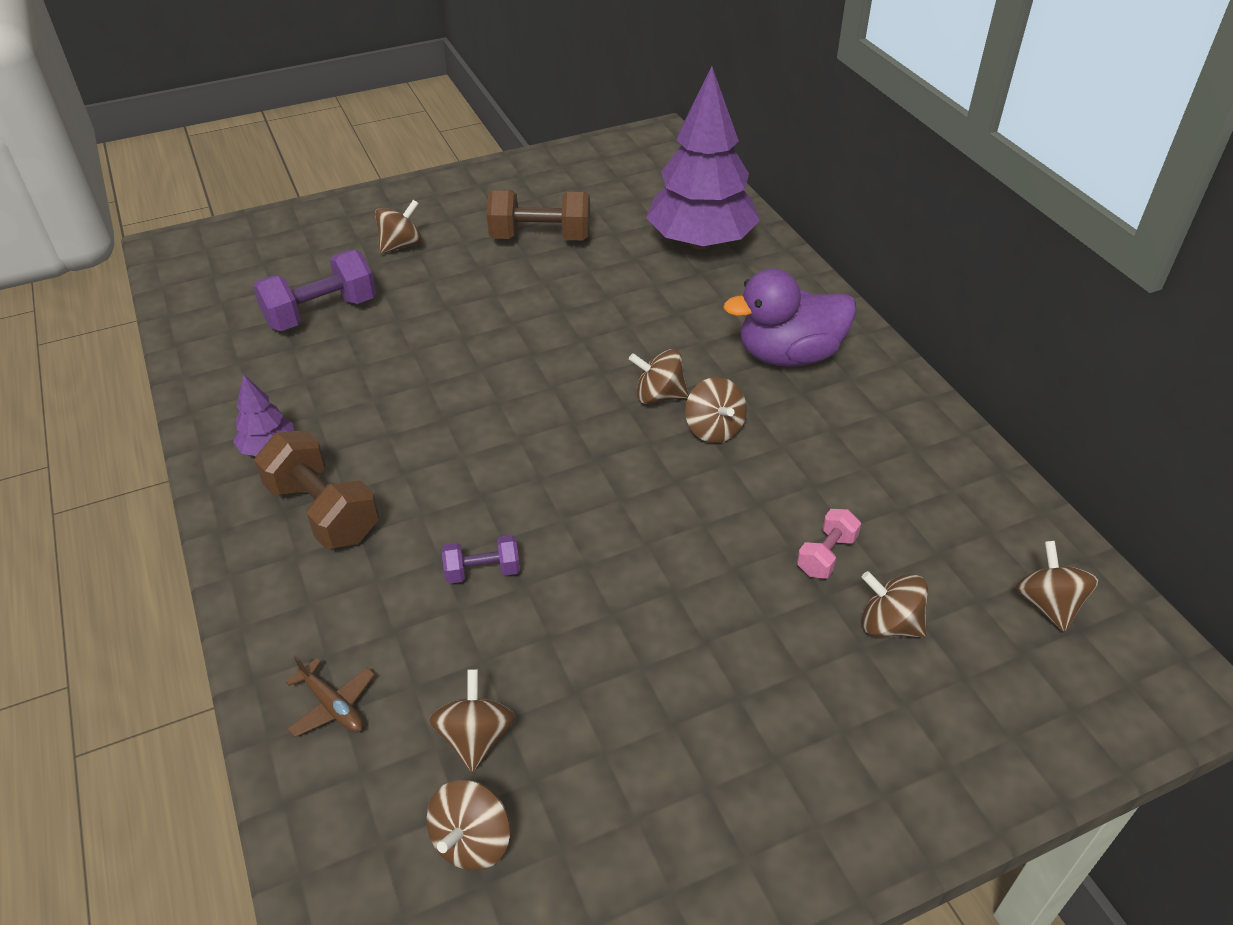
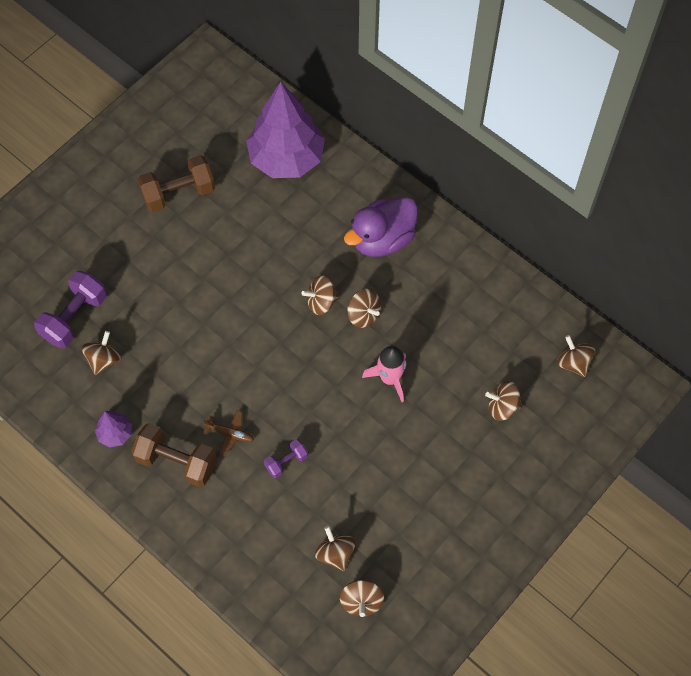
camera: 25 degrees left, 20 degrees up
brown plane [285,655,375,737] -> brown plane moved to [203,410,254,456]
brown spinning top [375,200,422,254] -> brown spinning top moved to [81,331,122,375]
pink dumbbell [797,509,861,578] -> none
none -> pink rocket [362,346,406,402]

